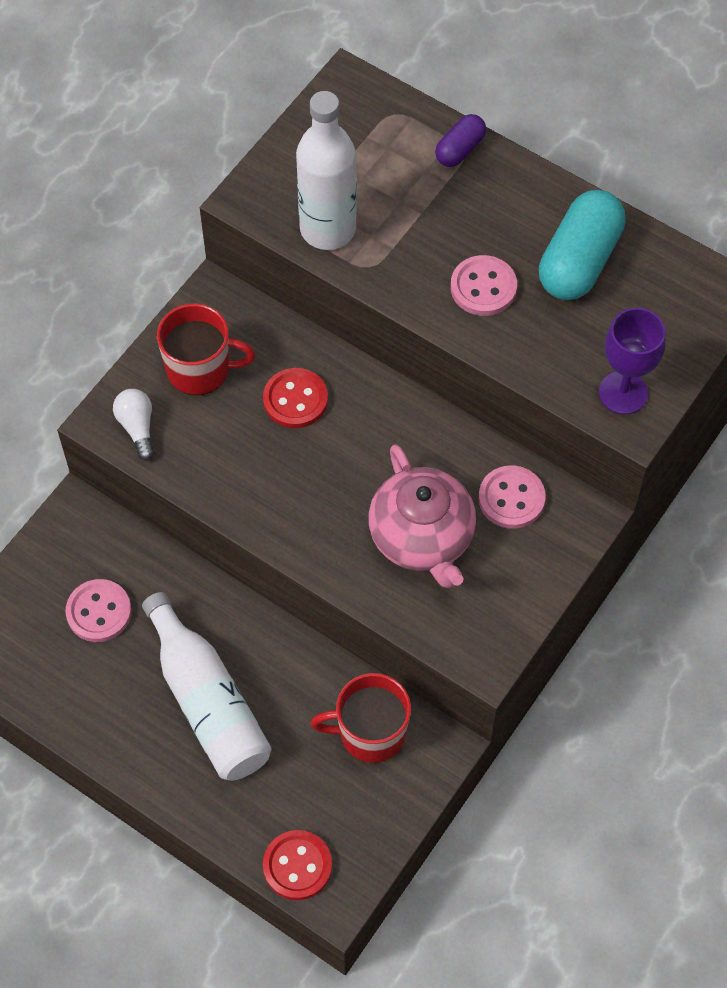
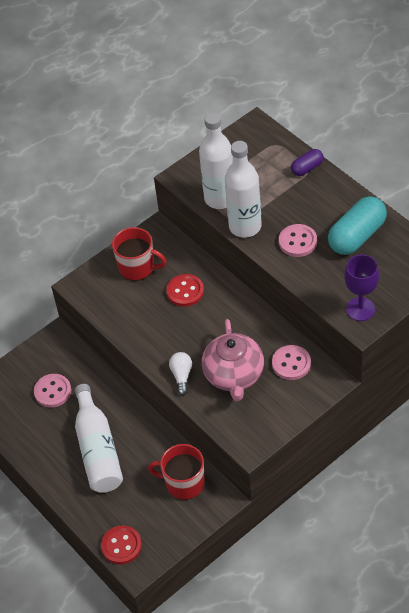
camera: 20 degrees right, 10 degrees down
white light bulb [113,389,155,460] -> white light bulb moved to [169,352,192,395]
none -> white bottle [225,141,262,238]

